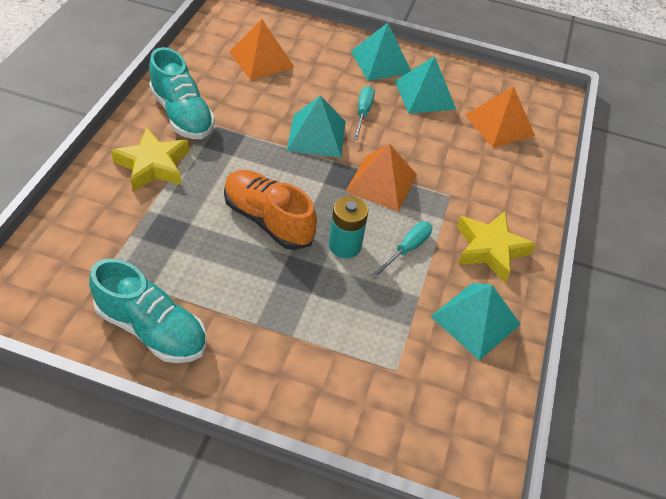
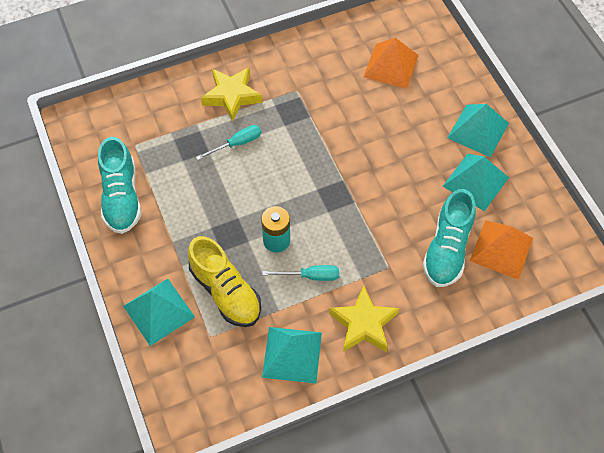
camera: 55 degrees right, 10 degrees up
turquoise shoe [149,47,215,139] -> turquoise shoe moved to [423,189,476,287]
orange shoe [224,170,317,250] -> none
turquoise pyramid [287,96,346,158] -> turquoise pyramid moved to [123,278,195,346]
orange pyramid [345,144,417,212] -> none
turquoise screwdriver [353,86,375,140] -> turquoise screwdriver moved to [196,125,261,160]
none -> yellow shoe [188,236,261,327]

